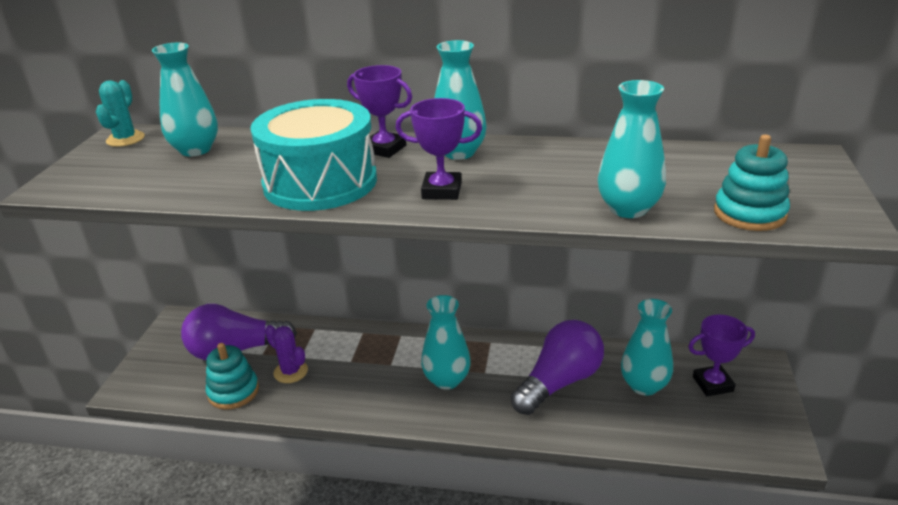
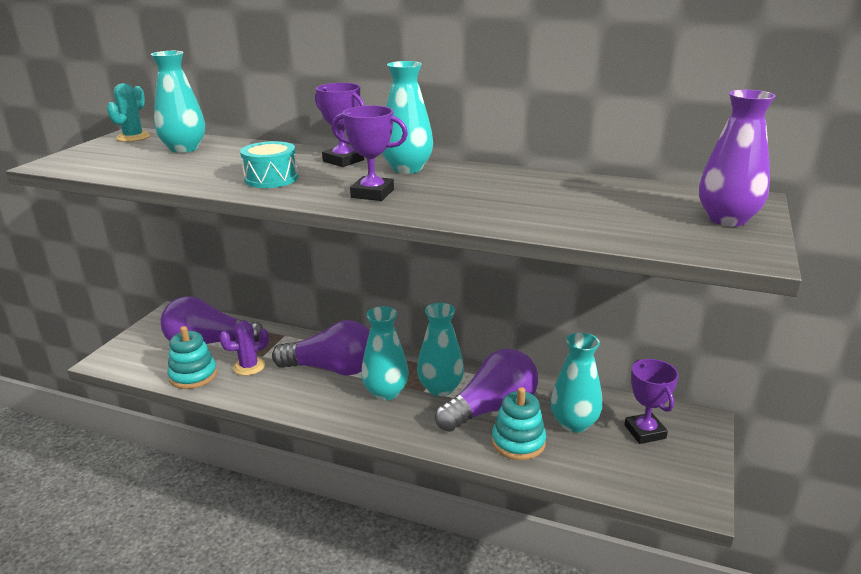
camera: 10 degrees right, 5 degrees down
turquoise drum [250,99,377,211] -> turquoise drum [240,141,298,188], size x0.51
purple cactus [265,325,308,383] -> purple cactus turned 75 degrees counterclockwise [219,321,269,376]
turquoise vase [598,80,666,218] -> turquoise vase moved to [417,303,464,396]
purple trophy [688,314,755,396] -> purple trophy turned 75 degrees clockwise [625,359,679,444]
turquoise stacking toy [714,135,790,231] -> turquoise stacking toy moved to [492,387,546,460]
none -> purple light bulb [272,320,370,376]
none -> purple vase [699,90,776,226]

